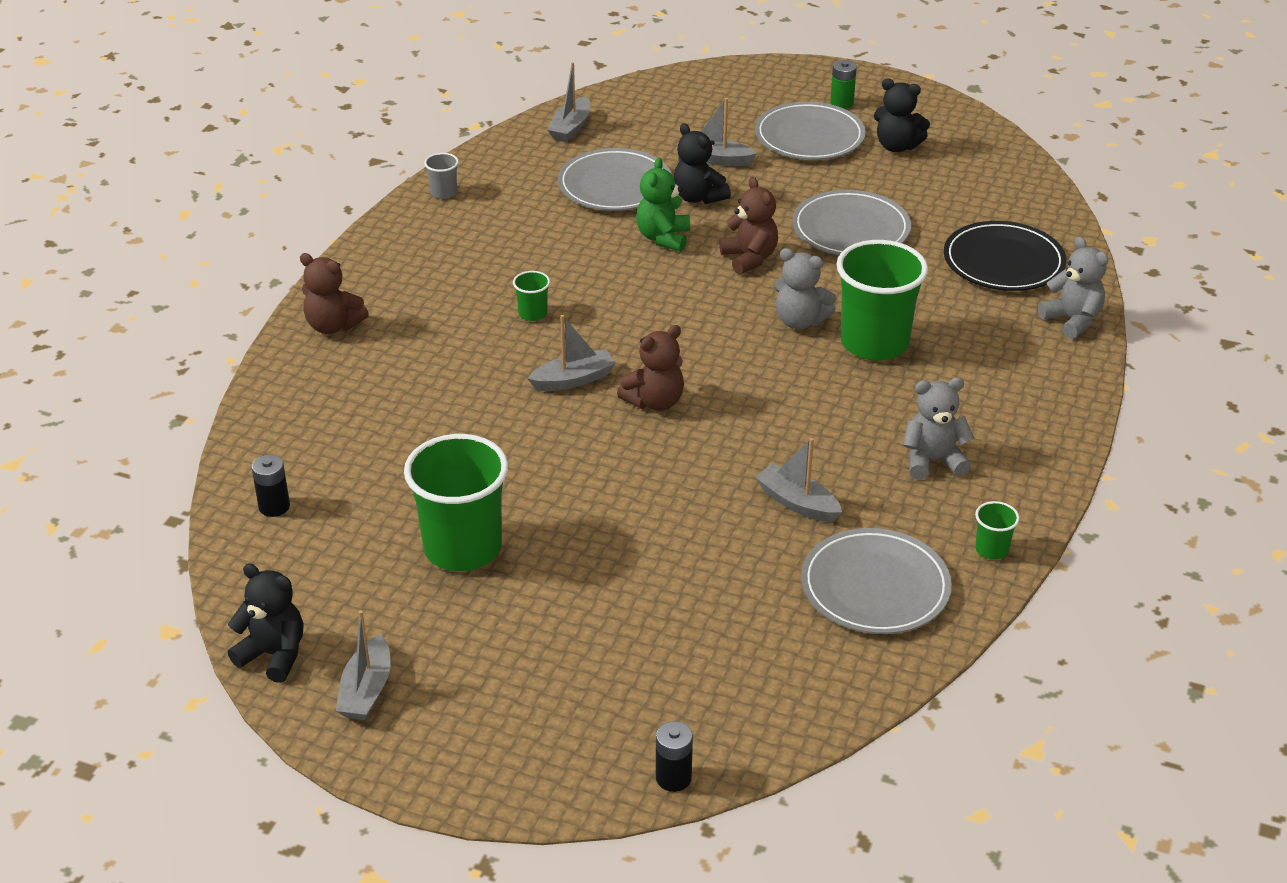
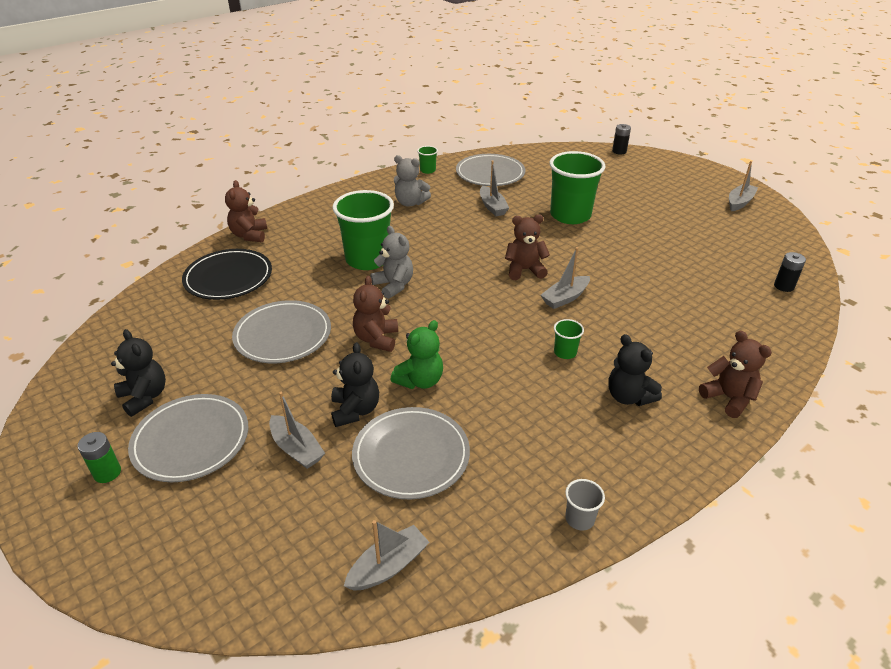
camera: 150 degrees left, 0 degrees up
black teddy bear [228,563,303,683] -> black teddy bear moved to [608,334,662,406]
green cup [404,434,508,571] -> green cup moved to [550,151,606,224]
grey boat [527,315,616,391] -> grey boat turned 45 degrees counterclockwise [541,247,590,309]
grey teddy bear [1038,237,1108,339] -> brown teddy bear [225,180,267,242]

